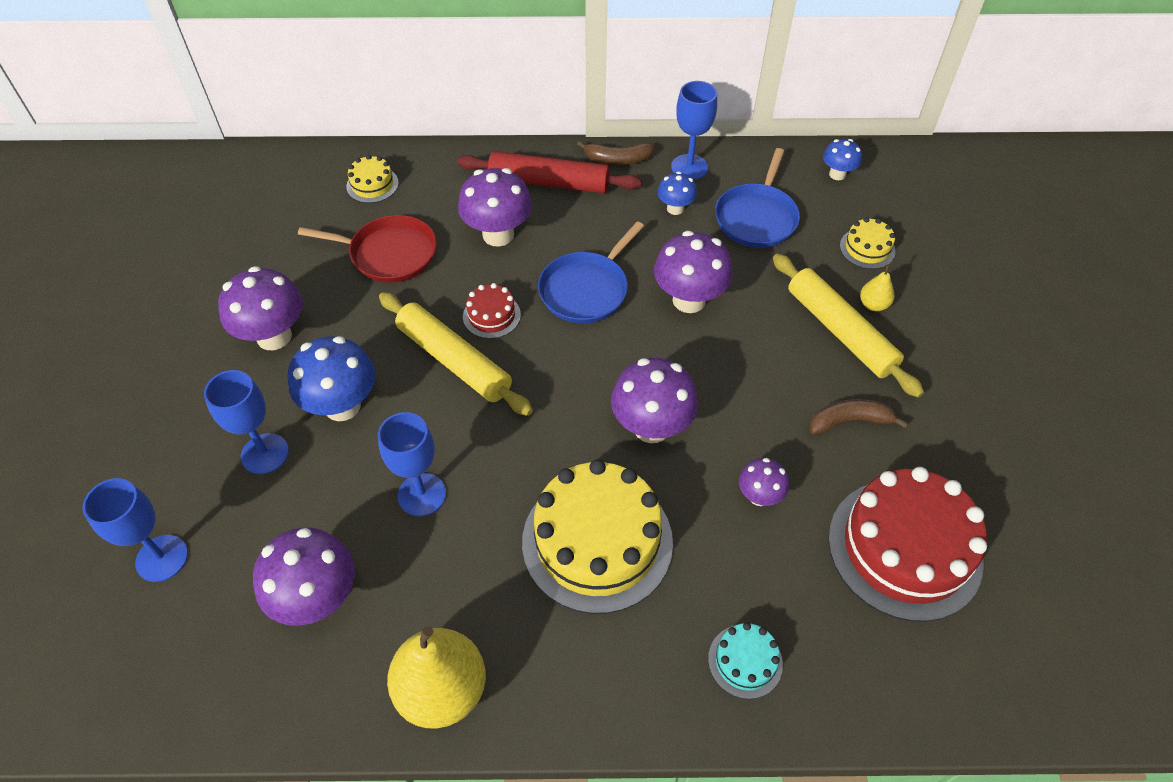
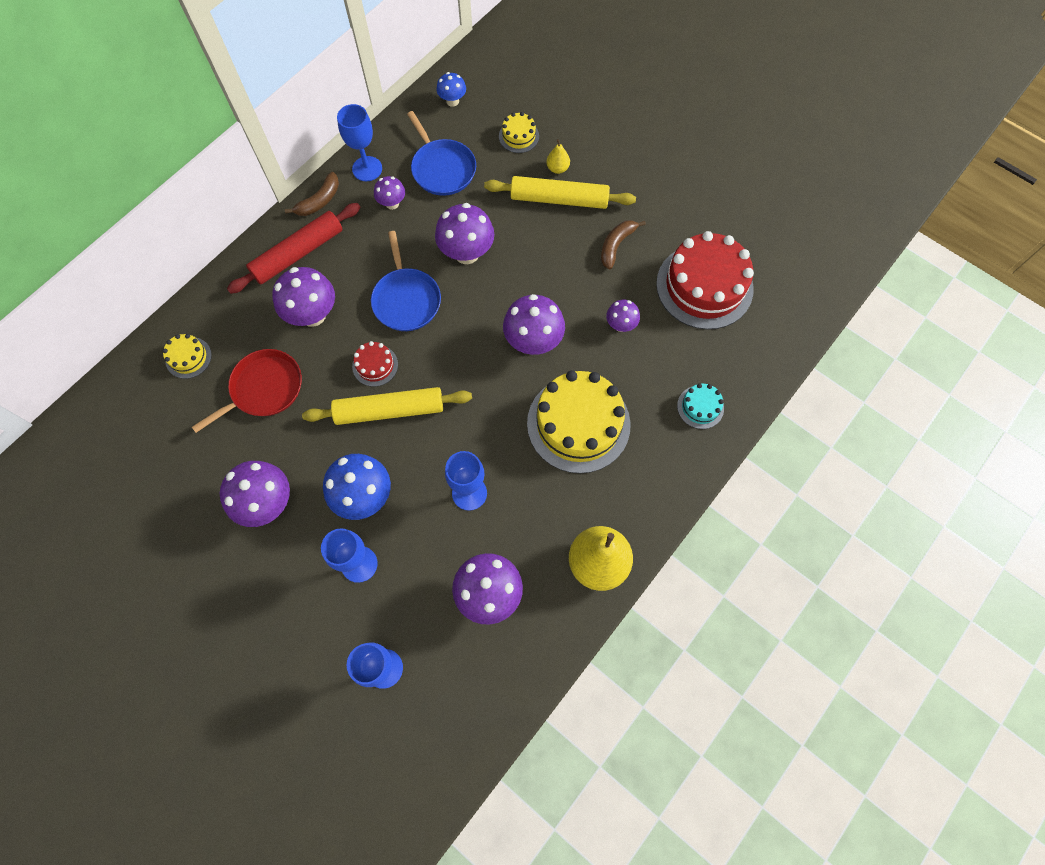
camera: 50 degrees left, 15 degrees up
blue mushroom [657,172,697,215] -> purple mushroom [374,176,405,210]

